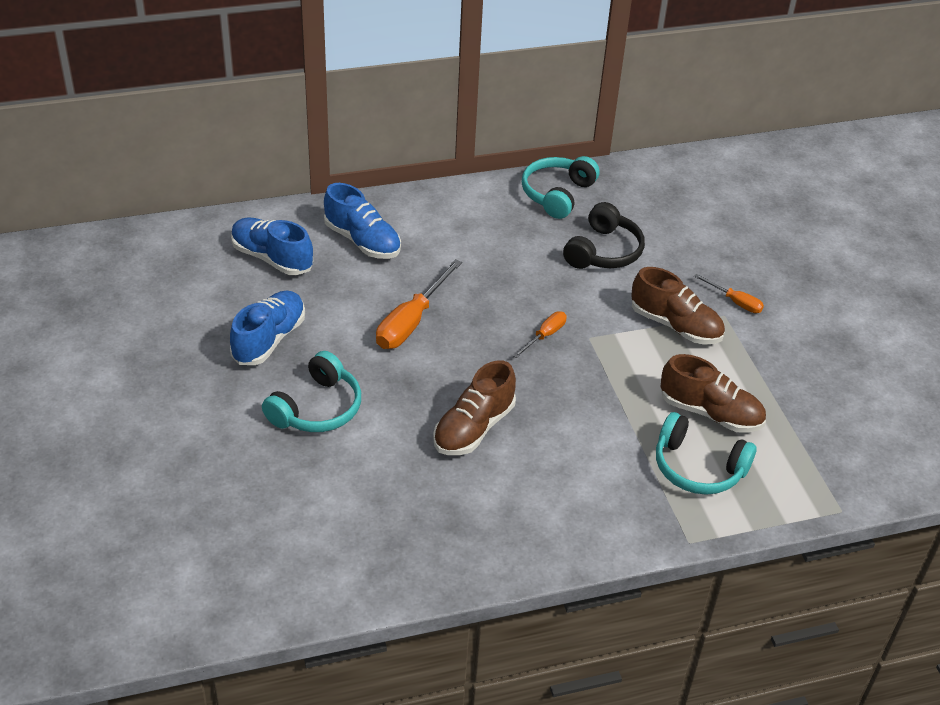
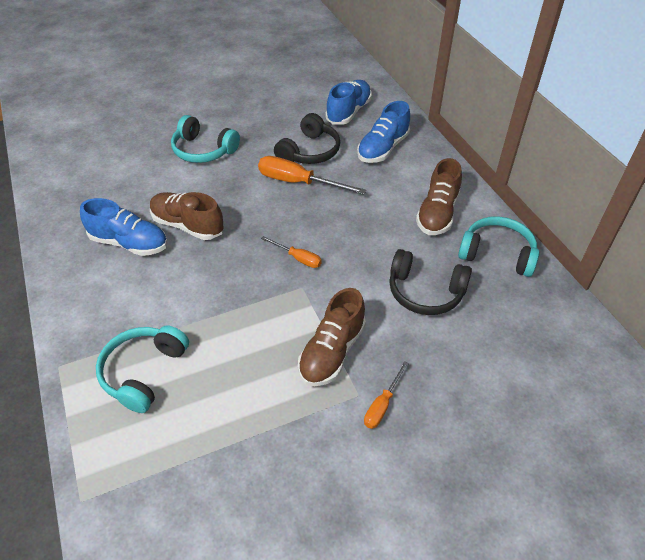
camera: 85 degrees right, 5 degrees up
blue shoe [230,291,305,365] -> blue shoe moved to [80,198,168,256]
brown shoe [660,354,766,433] -> brown shoe moved to [416,158,462,235]
none -> black headphones [274,113,340,164]

